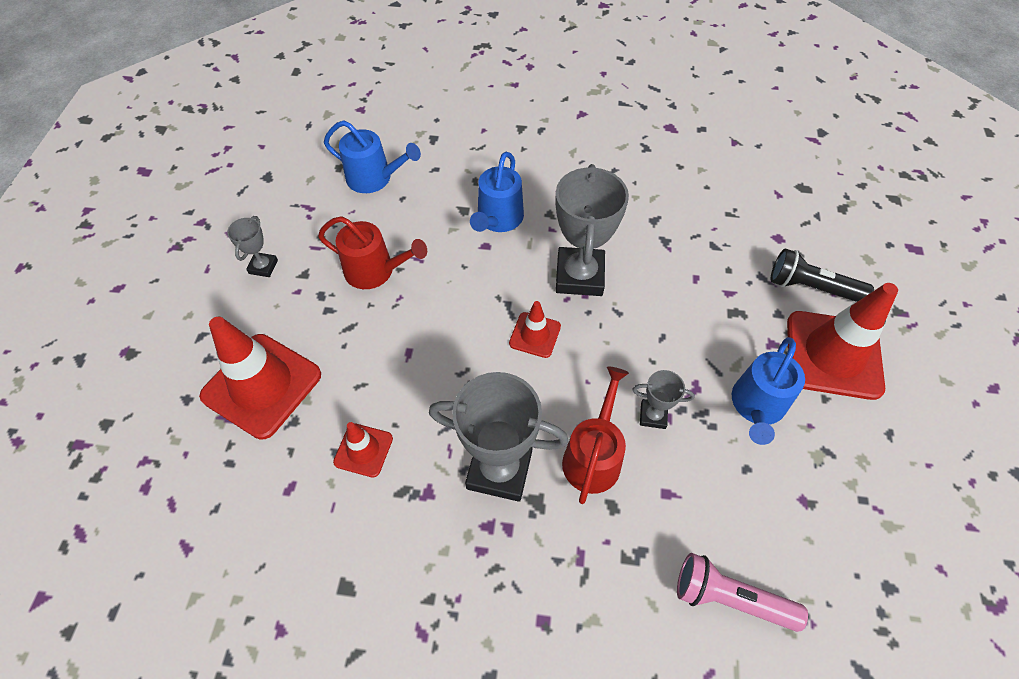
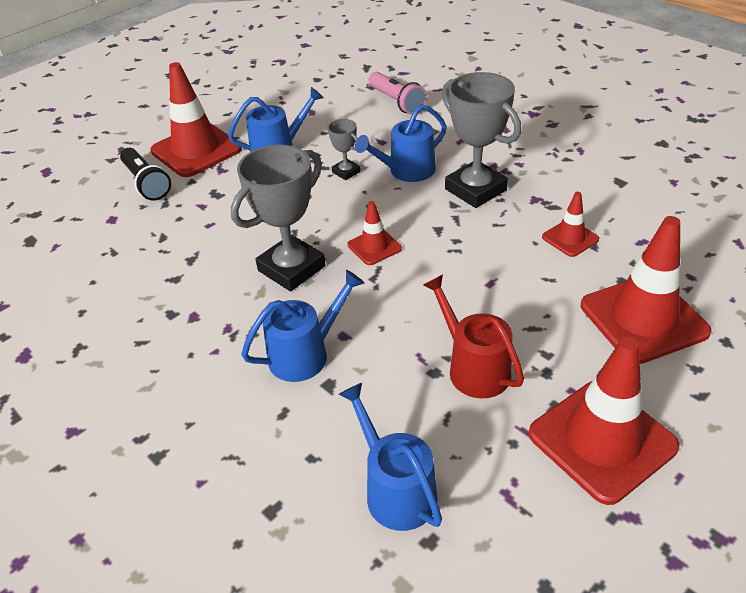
camera: 140 degrees left, 15 degrees down
grey trophy [227,216,278,277] -> red traffic cone [529,337,679,505]
red watering can [562,366,629,504] -> blue watering can [355,104,447,182]

